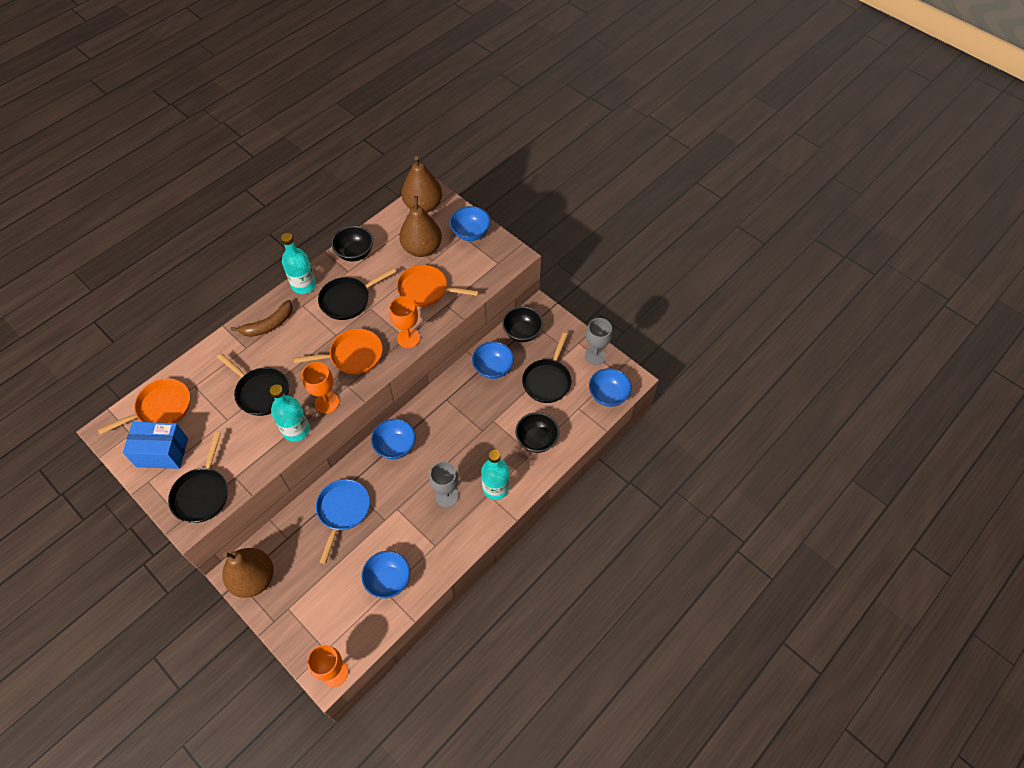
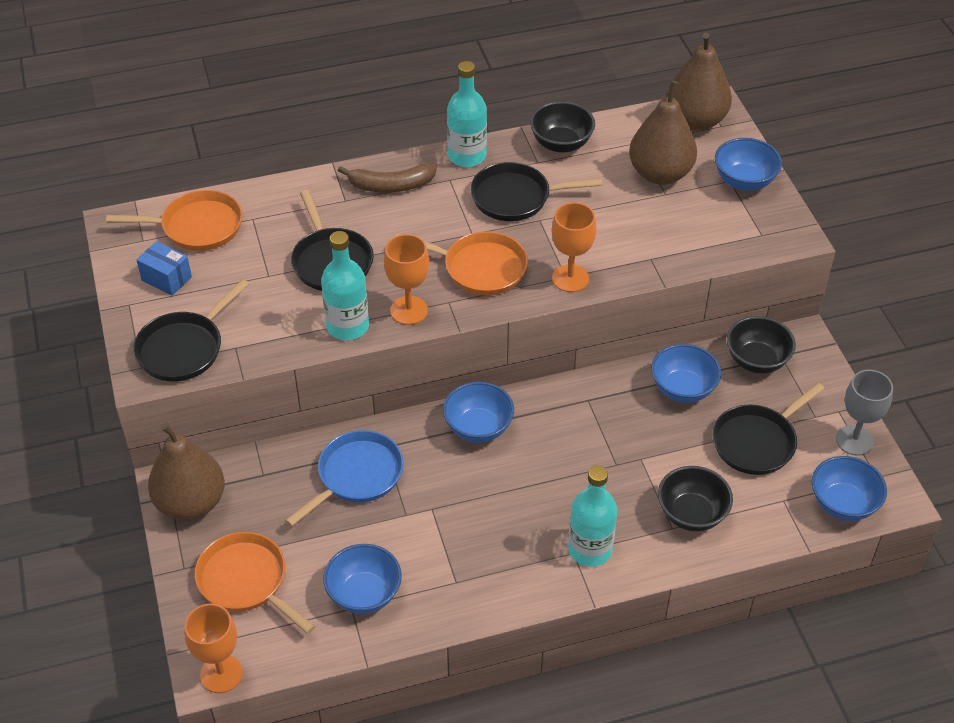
camera: 30 degrees right, 10 degrees down
blue box [123,422,188,469] -> blue box [137,241,192,296], size x0.62
orange pan [397,265,479,307] -> orange pan moved to [195,532,315,634]
grey goblet [429,462,459,507] -> none

